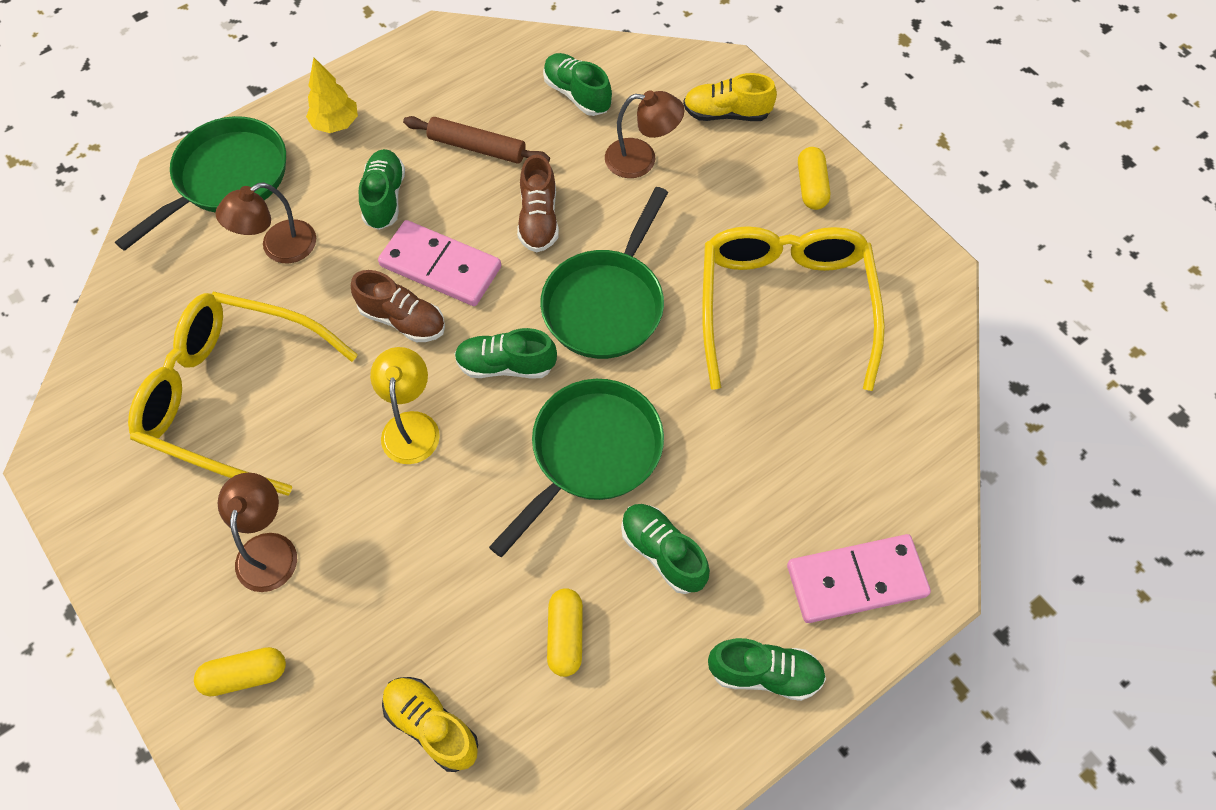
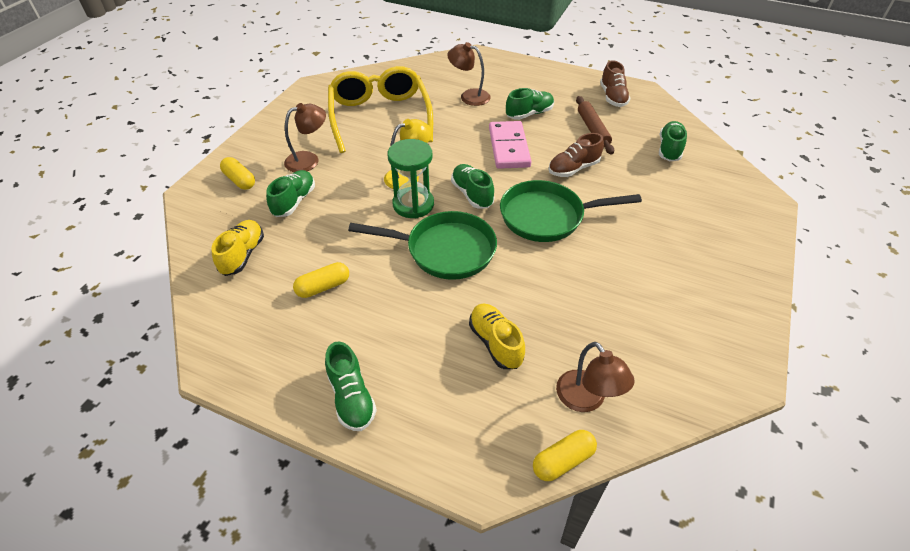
camera: 60 degrees right, 15 degrees down
green pan [115,116,286,251] -> none
yellow tree [306,58,358,133] -> none
brown shoe [351,270,445,342] -> brown shoe moved to [600,60,630,107]
brown lamp [605,90,684,178] -> brown lamp moved to [556,342,635,412]
green shoe [621,504,710,594] -> green shoe moved to [266,170,315,217]
yellow shoe [683,73,777,121] -> yellow shoe moved to [469,304,525,369]
yellow glasses [702,226,885,391] -> none
pink domino [787,534,931,623] -> none
yellow capsule [798,147,830,210] -> yellow capsule moved to [533,430,597,481]
none -> green hourglass [388,139,434,218]

